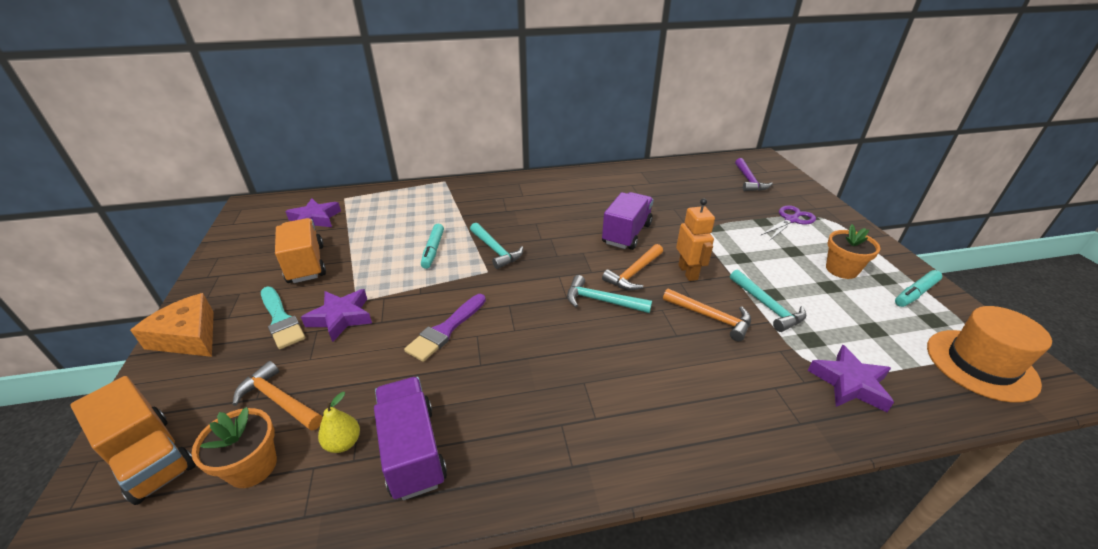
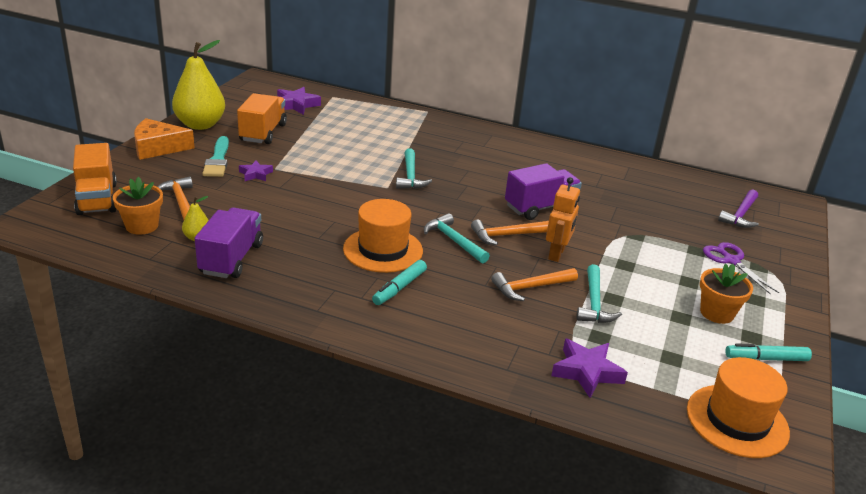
camera: 30 degrees right, 5 degrees down
orange cheese [130,293,214,357] -> orange cheese turned 75 degrees counterclockwise [134,118,195,160]
purple star [301,289,372,342] -> purple star [239,160,273,181], size x0.62
purple brush [404,294,486,362] -> none
turquoise marker [421,224,444,269] -> turquoise marker moved to [372,260,427,305]
orange hammer [663,288,751,341] -> orange hammer turned 90 degrees clockwise [491,268,578,301]
purple scissors [761,205,816,240] -> purple scissors turned 105 degrees counterclockwise [703,242,779,295]
none -> yellow pear [172,40,225,130]
none -> orange hat [343,199,423,273]

